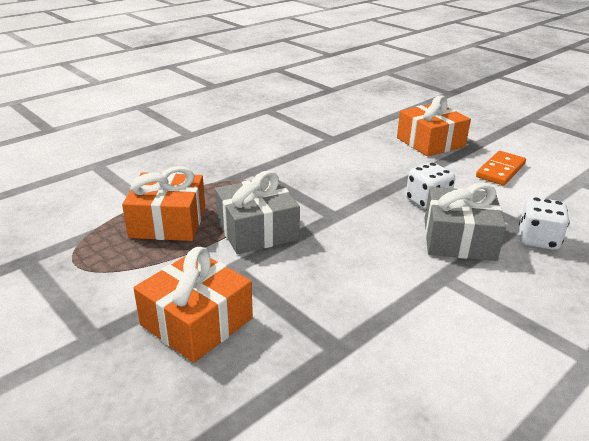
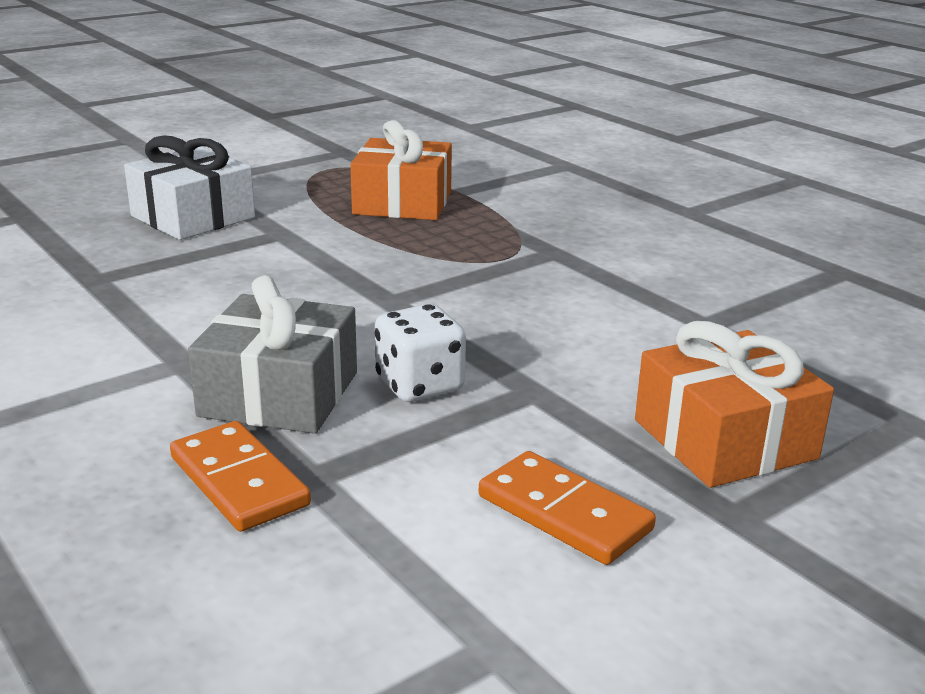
camera: 95 degrees right, 5 degrees down
orange gift [133,247,253,363] -> white gift [124,135,255,240]
grey gift [215,171,300,254] -> none
white dice [519,197,570,250] -> orange domino [170,421,311,532]

